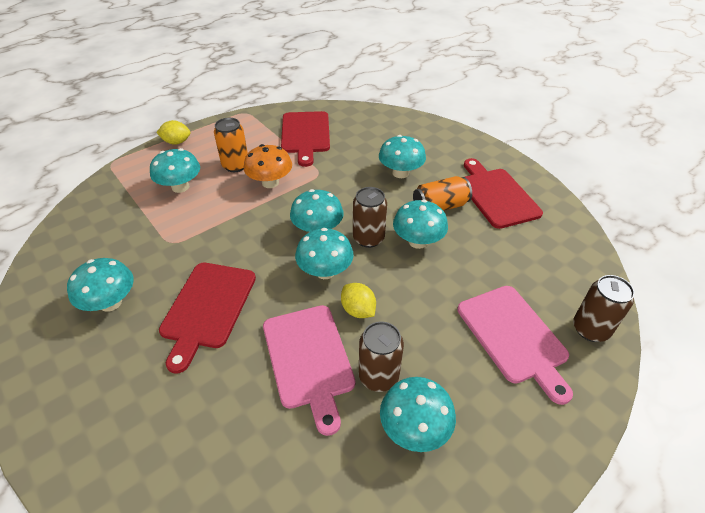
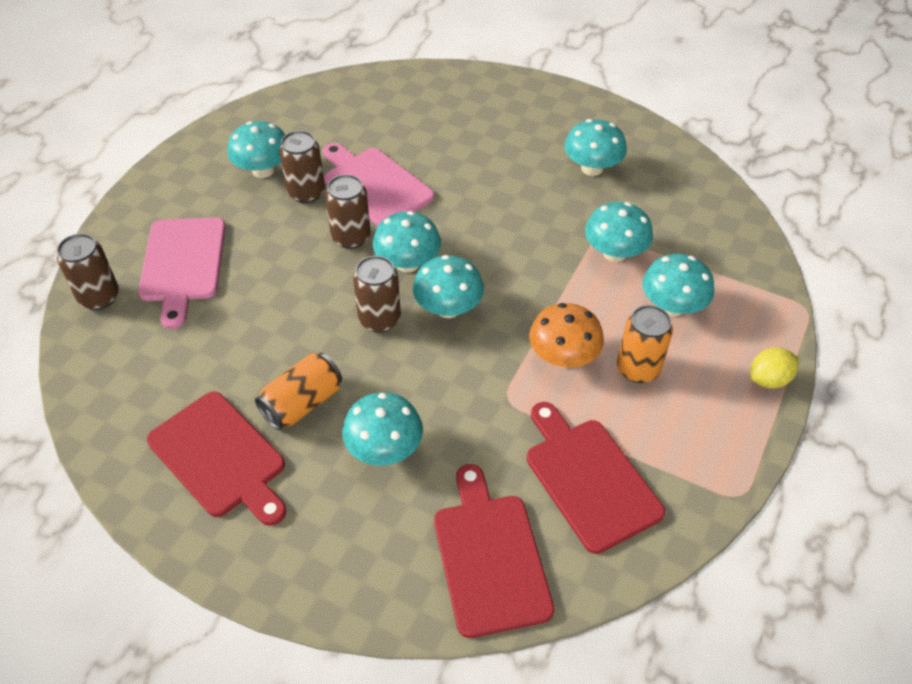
camera: 155 degrees right, 5 degrees up
red cutting board [159,263,256,373] -> red cutting board moved to [434,464,554,638]
yellow lemon [341,283,376,318] -> brown can [325,174,371,249]
turquoise mushroom [393,200,448,249] -> turquoise mushroom moved to [585,202,653,262]
pink cutting board [457,286,573,405] -> pink cutting board turned 135 degrees counterclockwise [138,217,226,329]

